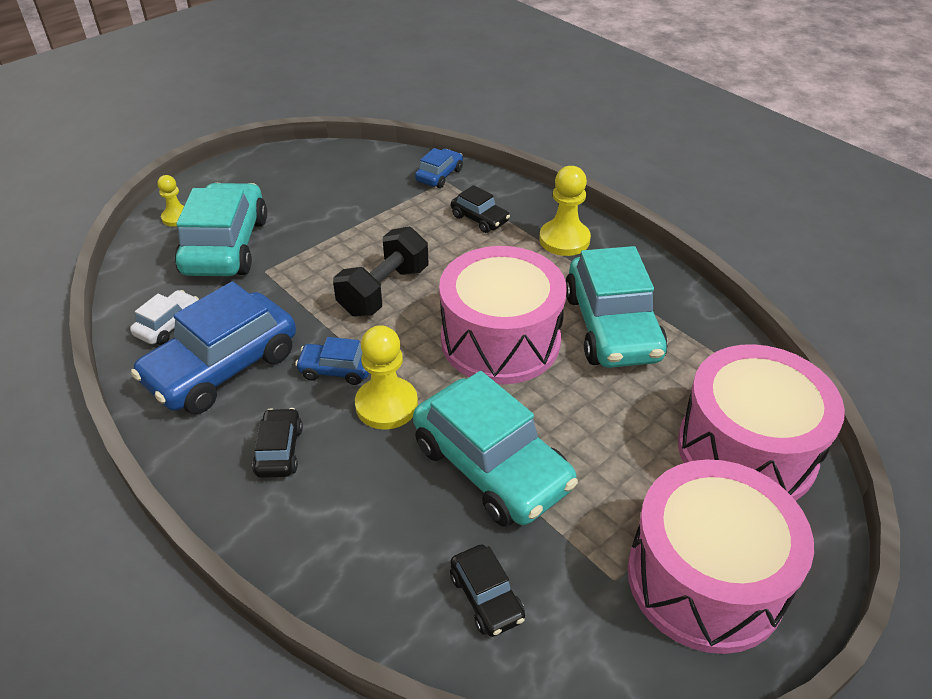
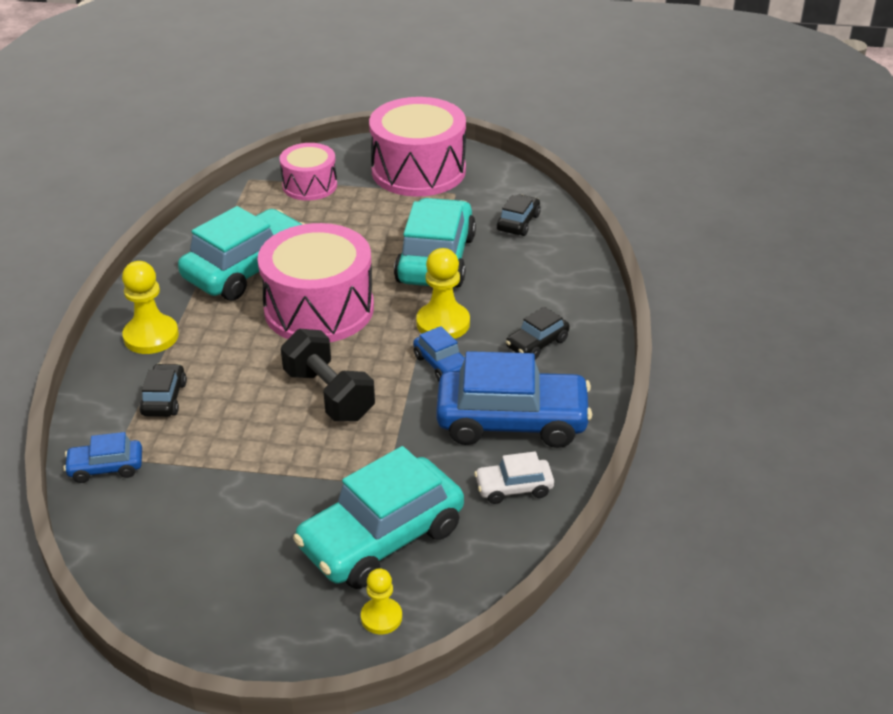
camera: 130 degrees left, 5 degrees down
black dumbbell [333,227,429,316] -> black dumbbell turned 60 degrees clockwise [281,329,375,421]
pink drum [678,344,845,501] -> pink drum [280,143,337,201], size x0.57

